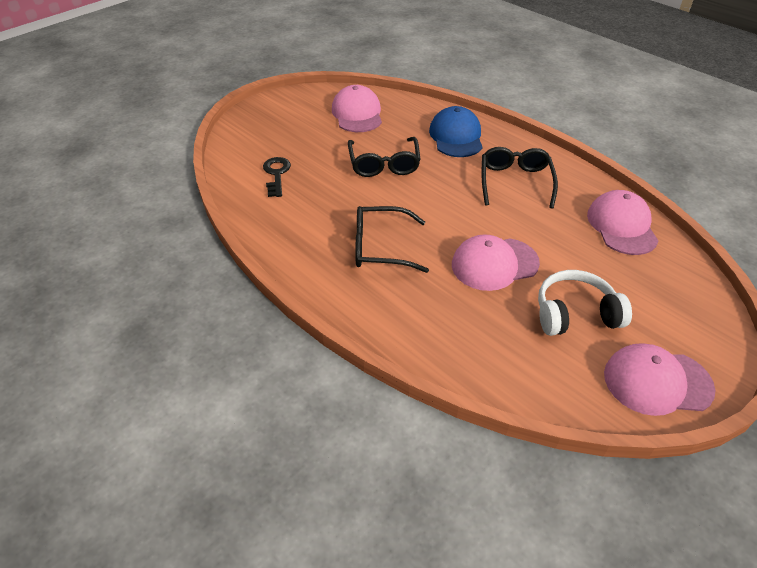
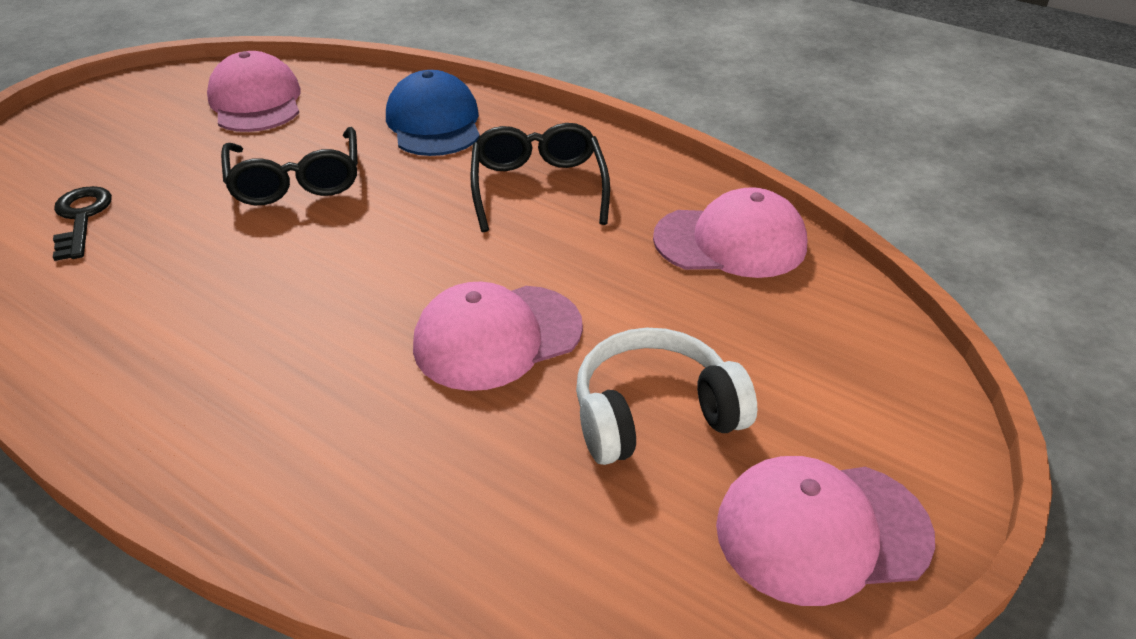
camera: 10 degrees left, 5 degrees down
black glasses [355,206,429,273] -> none
pink cap [587,190,659,255] -> pink cap turned 105 degrees clockwise [653,187,807,278]

